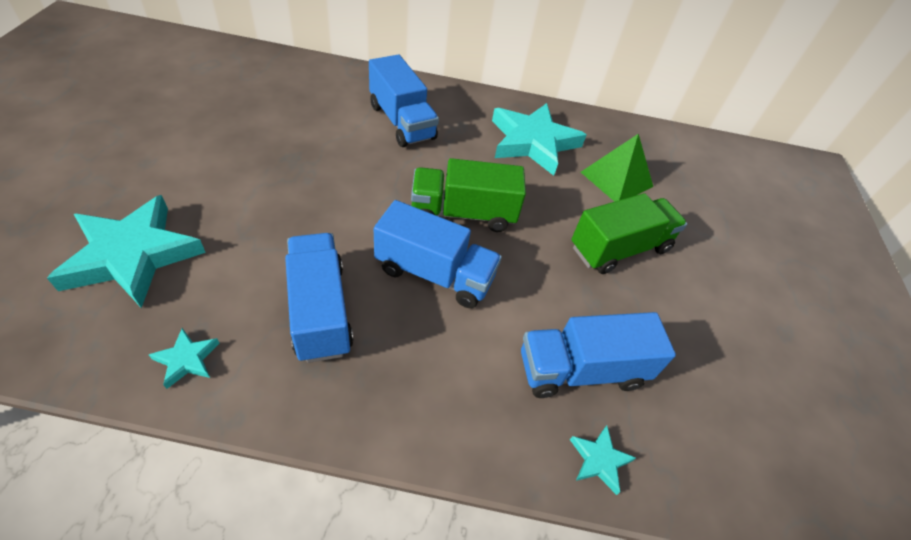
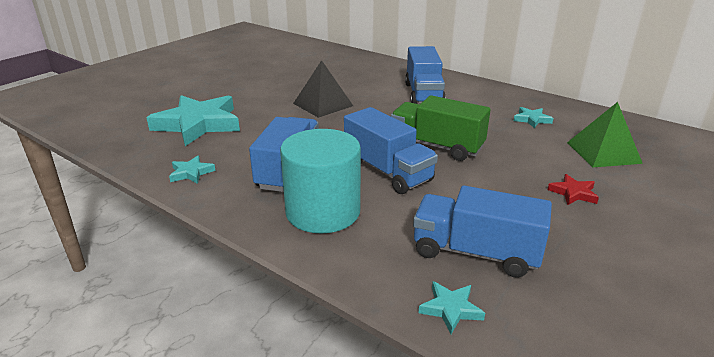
camera: 35 degrees right, 20 degrees down
turquoise star [492,103,586,176] -> turquoise star [514,107,553,128], size x0.43
green truck [571,193,687,274] -> red star [548,174,599,205]
none -> turquoise cylinder [280,129,361,233]
none -> black pyramid [293,60,353,118]

